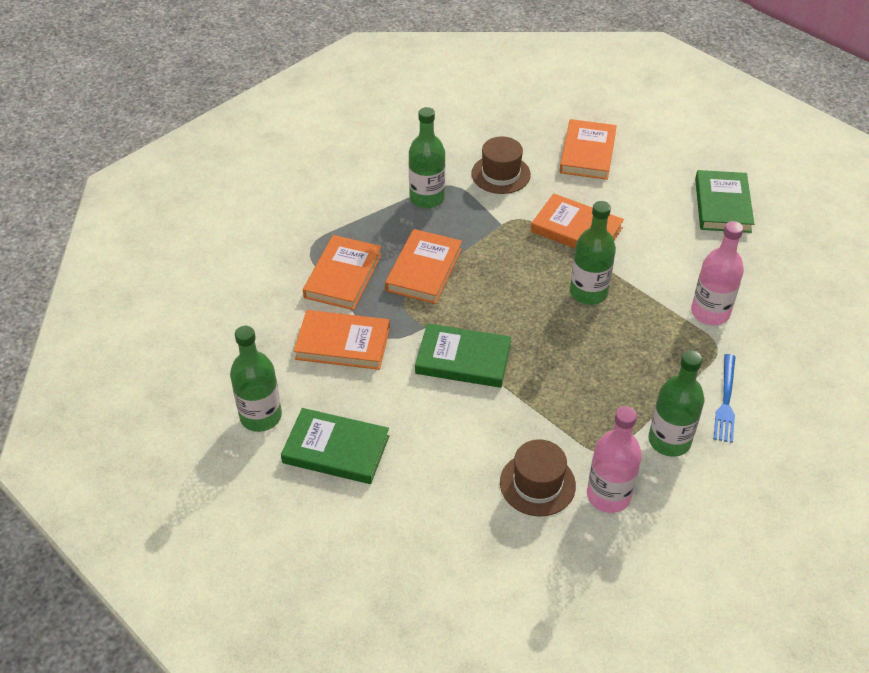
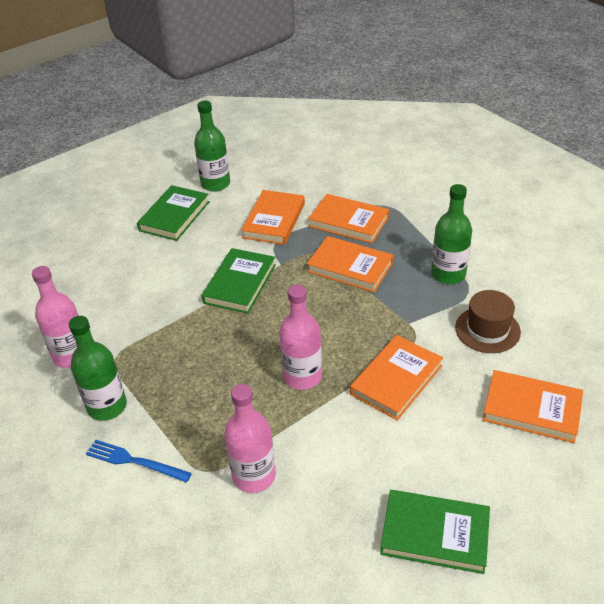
camera: 100 degrees right, 5 degrees down
brown hat [500,439,576,517] -> none
green bottle [570,201,616,305] -> pink bottle [279,285,322,390]

